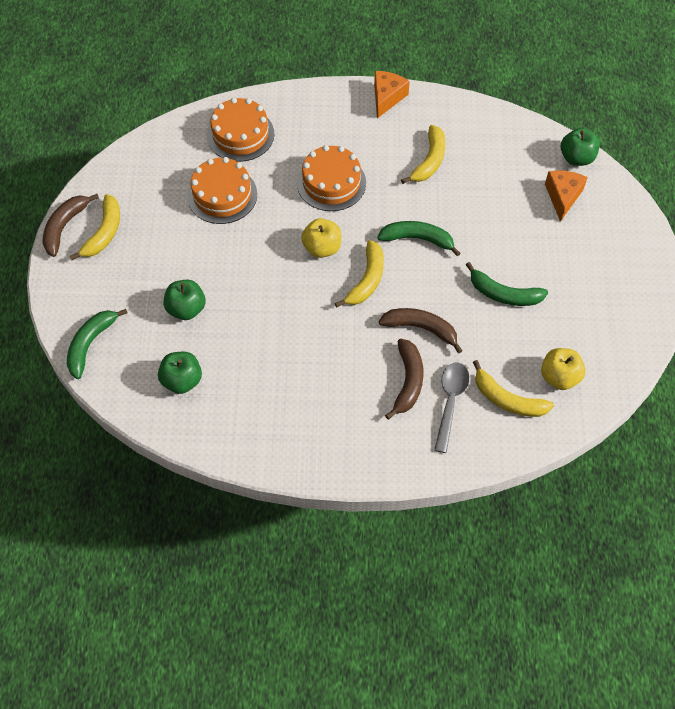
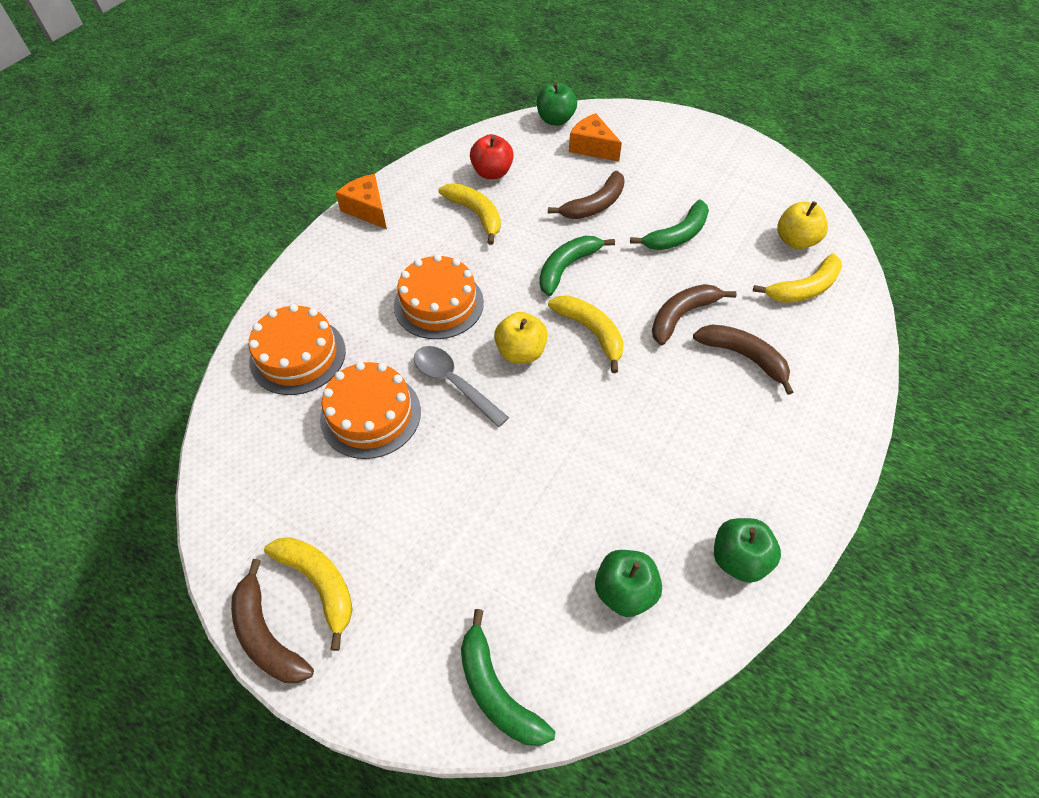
camera: 60 degrees left, 5 degrees down
green apple [164,280,206,320] -> green apple moved to [714,518,781,583]
grey spoon [434,363,469,453] -> grey spoon moved to [414,346,509,427]
none -> red apple [470,134,514,179]
none -> brown banana [548,171,625,219]

